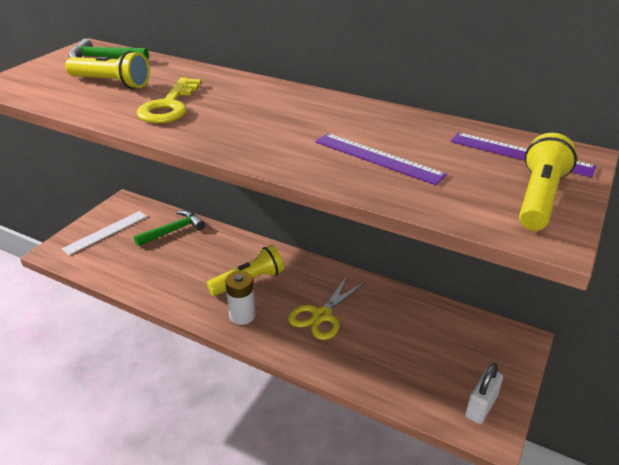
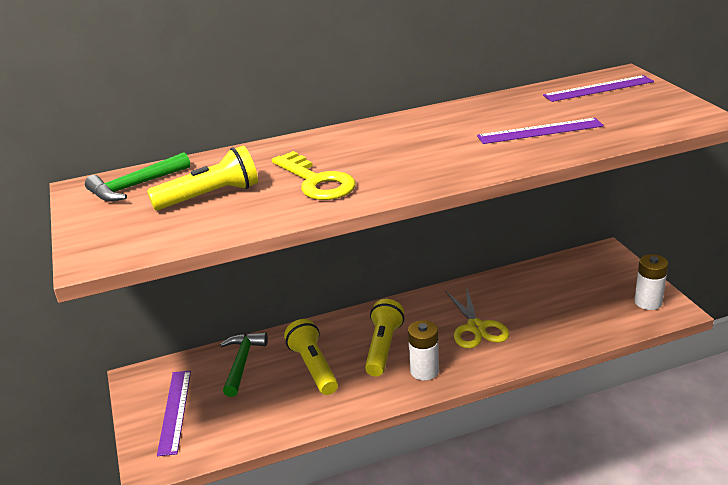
camera: 45 degrees left, 5 degrees down
white ruler [62,211,147,255] -> purple ruler [157,370,191,456]
white padlock [465,363,503,424] -> white battery [634,254,668,310]
yellow flashlight [519,133,577,231] -> yellow flashlight moved to [284,319,338,395]

